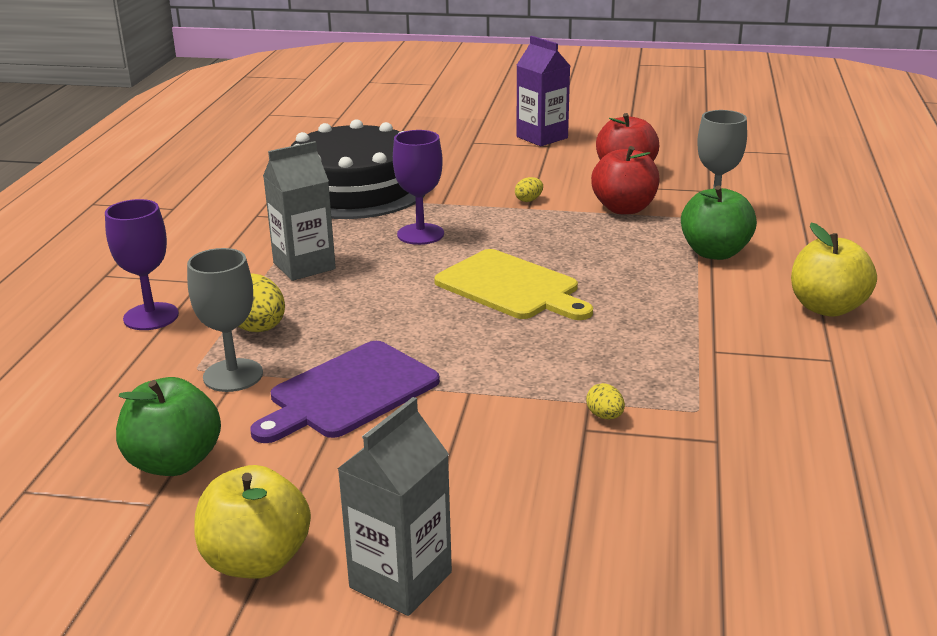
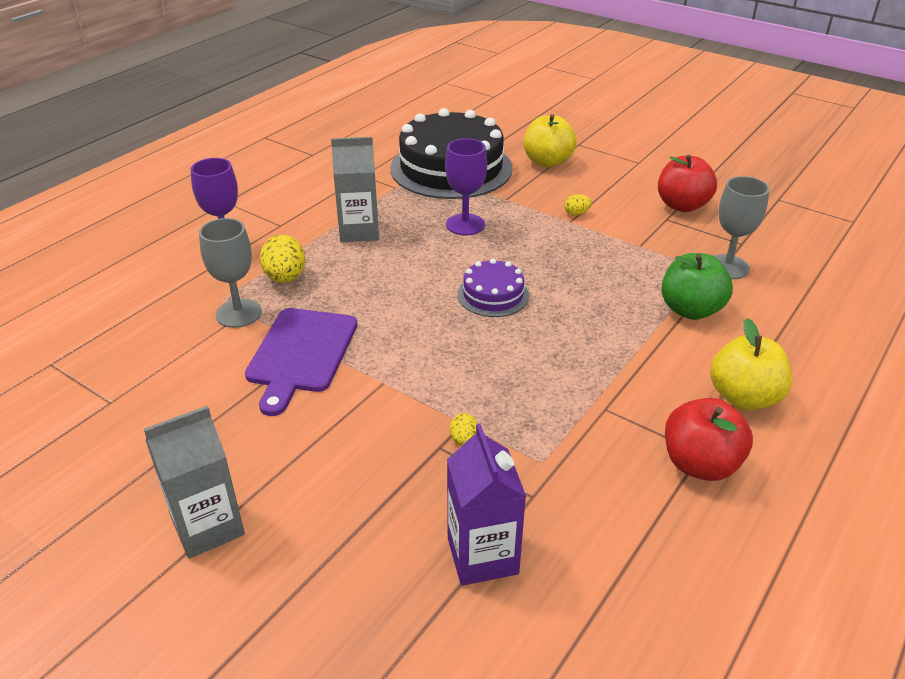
camera: 25 degrees right, 10 degrees up
green apple [116,377,221,476] -> none
yellow apple [195,465,311,579] -> yellow apple moved to [524,114,577,168]
purple cutting board [250,341,440,443] -> purple cutting board turned 60 degrees counterclockwise [245,308,357,416]
yellow cutting board [434,249,593,320] -> purple cake [457,259,529,317]
purple carton [516,36,570,146] -> purple carton moved to [447,423,526,586]
red apple [591,146,660,214] -> red apple moved to [665,398,753,481]

